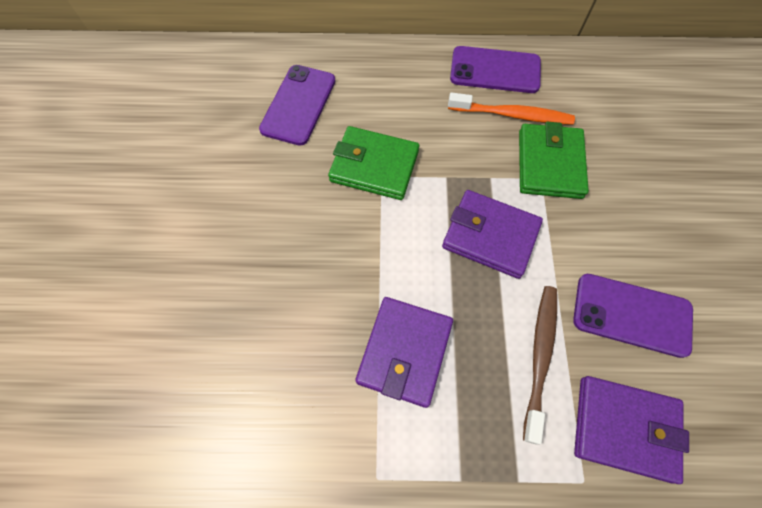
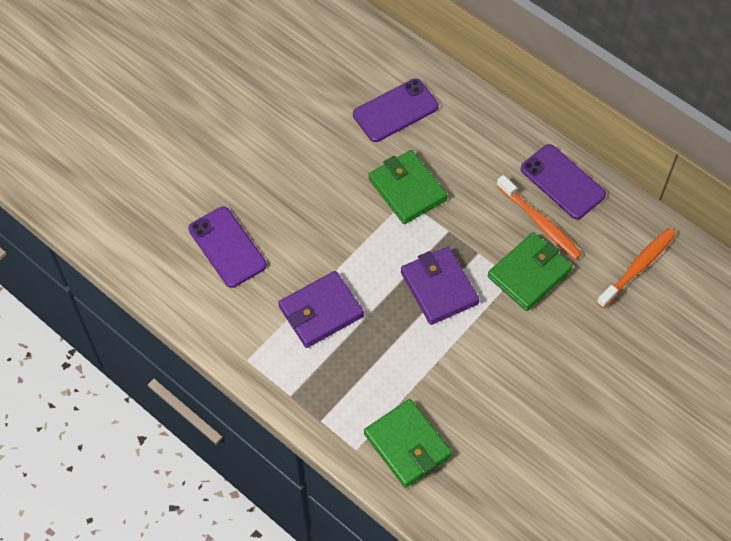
camera: 40 degrees right, 5 degrees down
brown toothbrush [523,286,557,444] -> none
purple phone [573,274,693,358] -> purple phone moved to [188,207,267,288]
purple wallet [574,376,689,484] -> green wallet [364,399,452,488]
none -> orange toothbrush [597,228,676,308]

